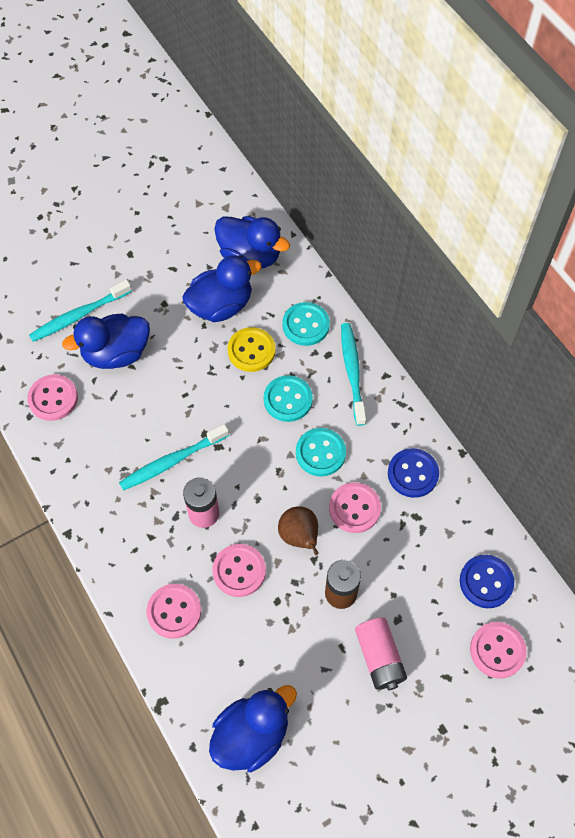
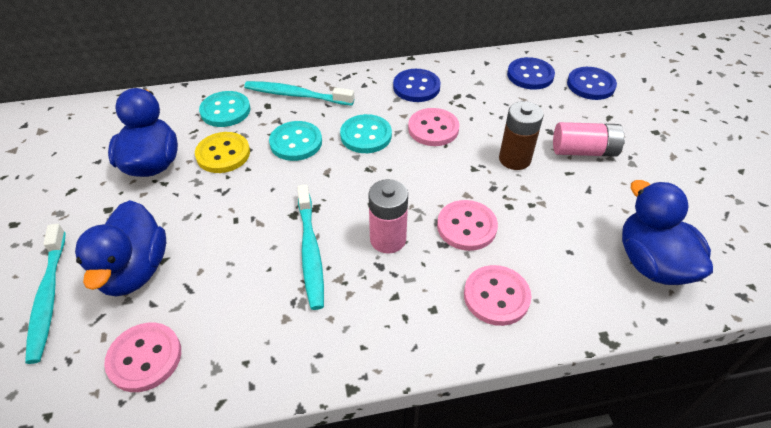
camera: 70 degrees left, 15 degrees down
blue duck [214,216,290,268] -> none
brown pear [278,506,319,555] -> none
pink button [470,622,527,679] -> blue button [567,67,617,100]

